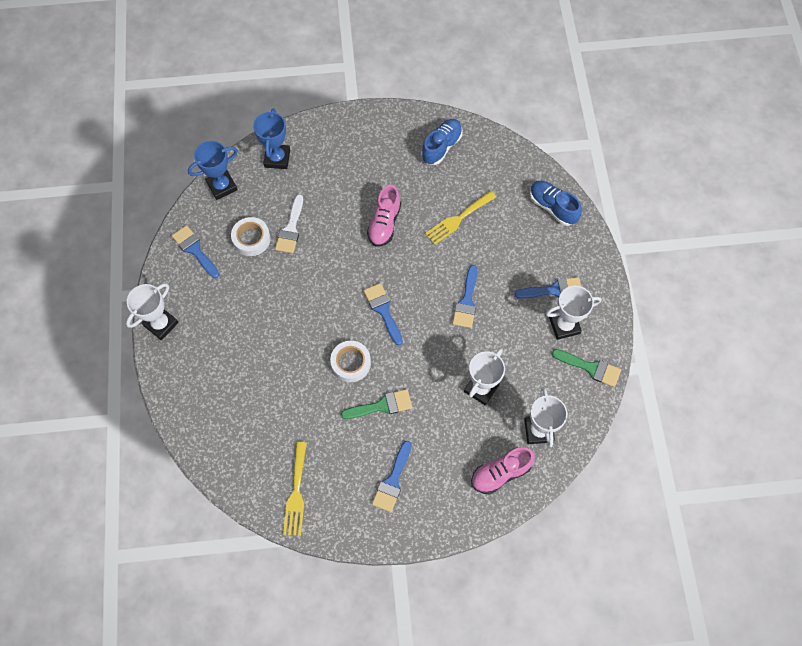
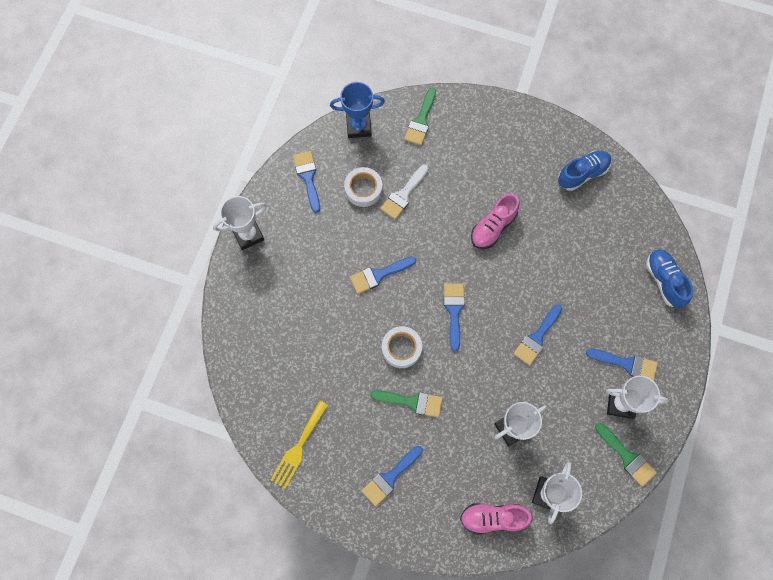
camera: 25 degrees right, 5 degrees up
blue trophy [253,108,290,169] -> green brush [404,88,436,145]
yellow fork [425,191,496,245] -> none
none -> blue brush [350,256,416,294]

